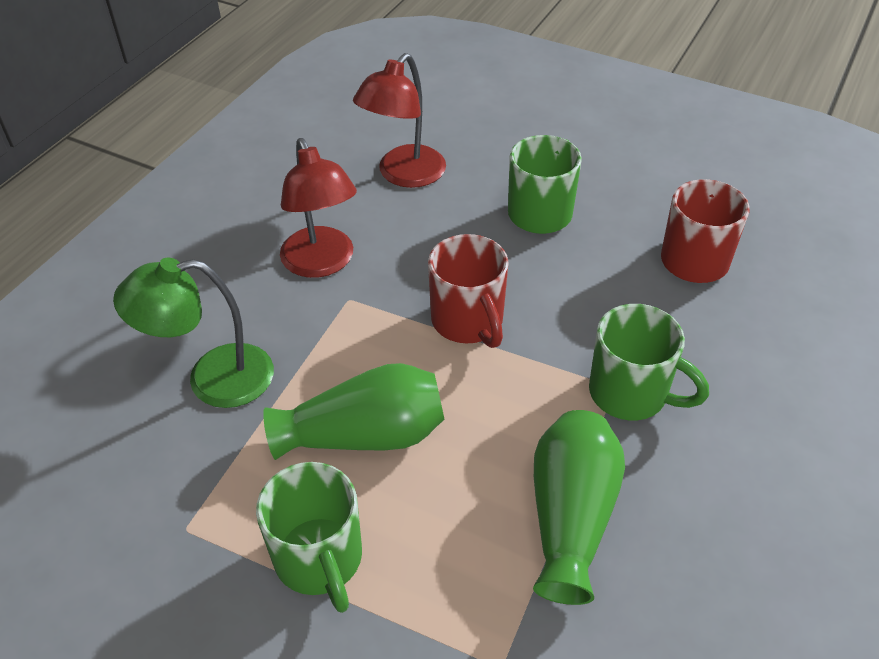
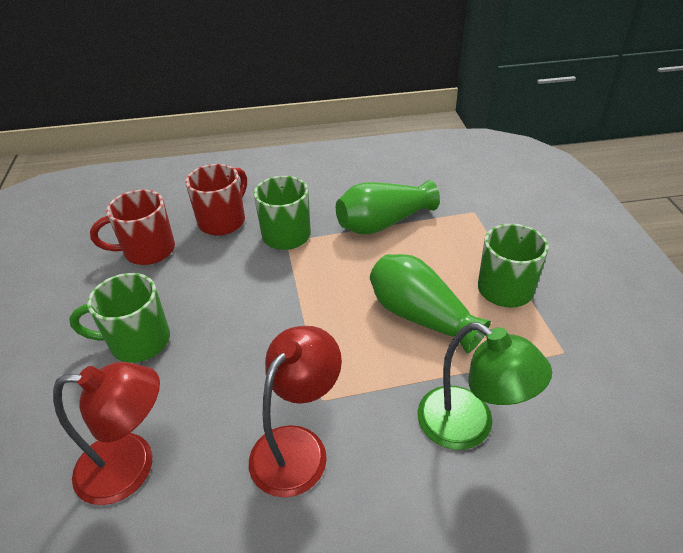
camera: 125 degrees left, 5 degrees down
red mug [428,234,509,348] -> red mug moved to [185,164,247,236]

